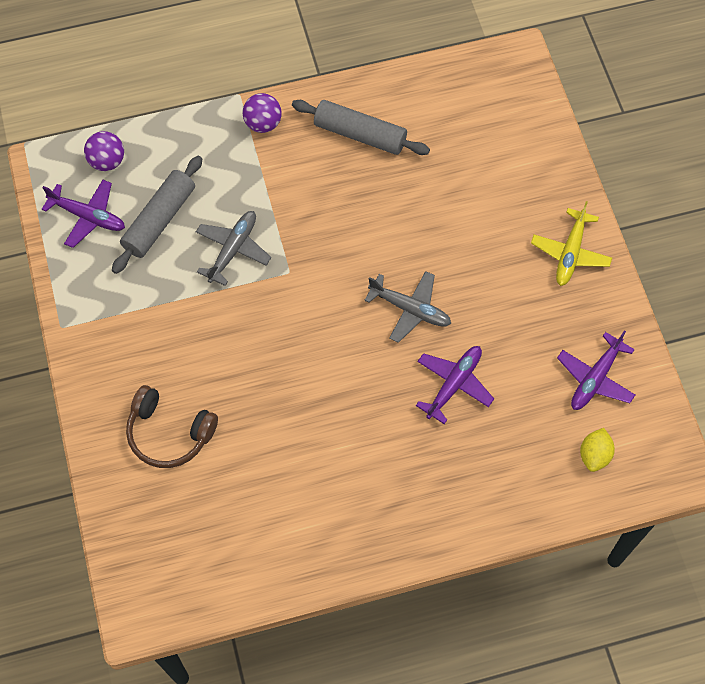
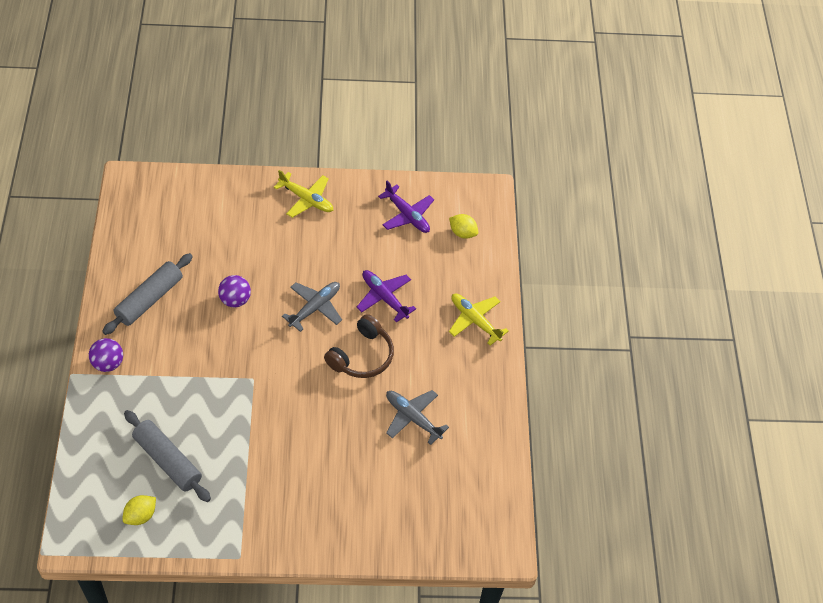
camera: 80 degrees left, 10 degrees down
purple plane [41,180,125,248] -> yellow lemon [122,495,156,525]
purple ball [84,131,124,171] -> purple ball moved to [218,275,251,308]
brown headphones [126,385,218,468] -> brown headphones moved to [324,314,394,378]
grey plane [196,211,271,286] -> grey plane moved to [386,390,449,445]
none -> yellow plane [449,294,509,346]

